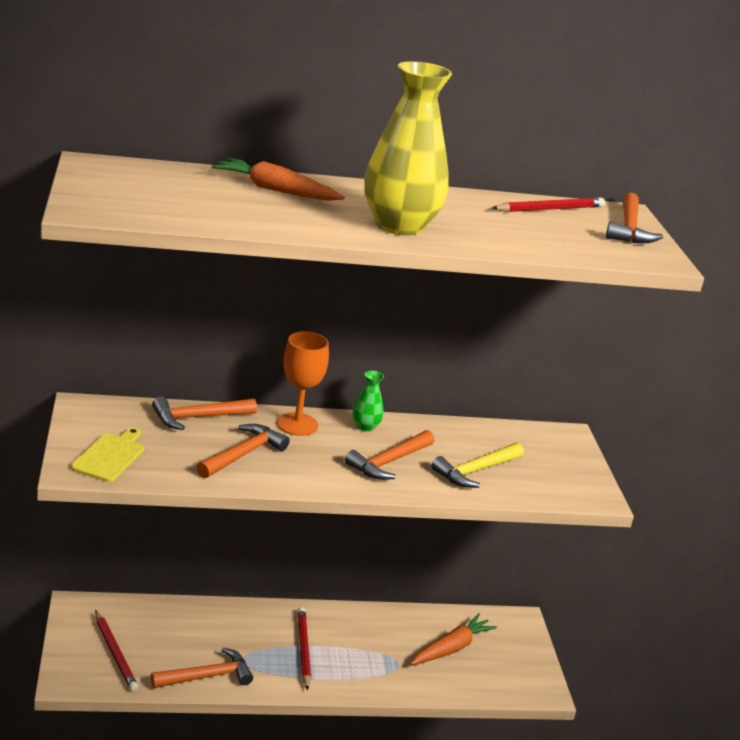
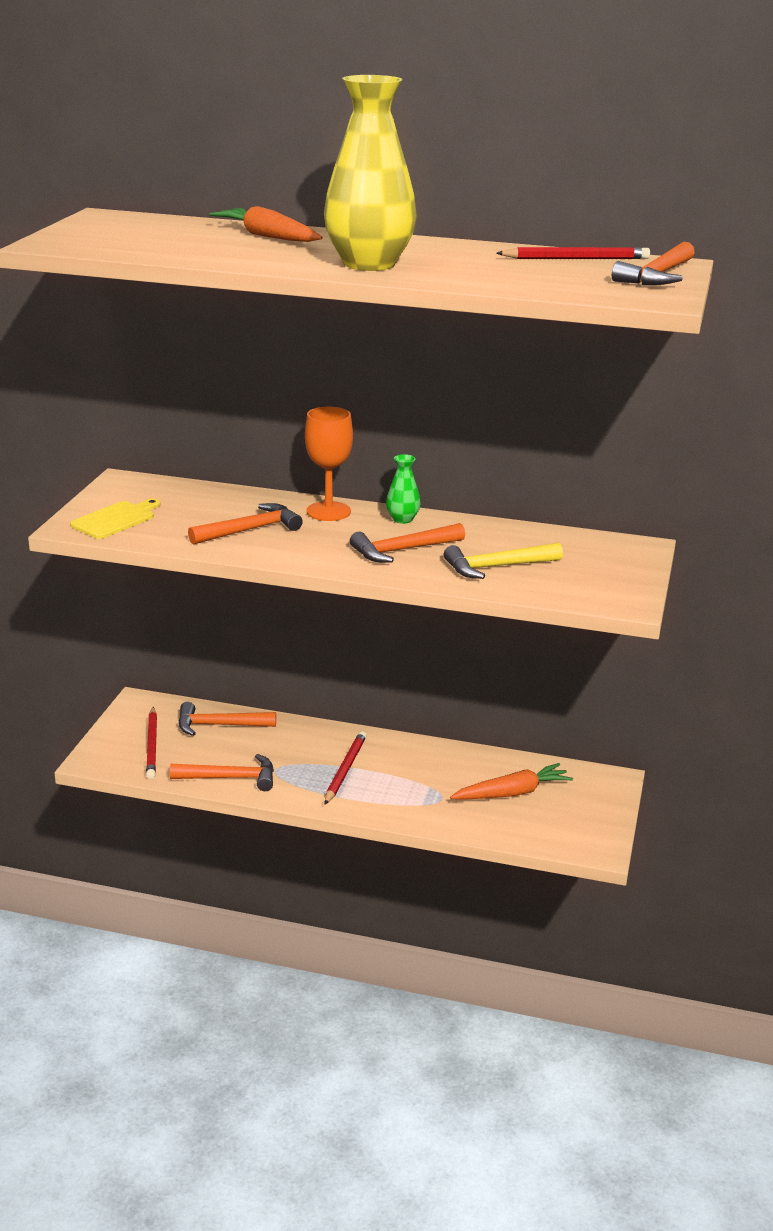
camera: 25 degrees right, 0 degrees up
orange hammer [152,396,257,430] -> orange hammer moved to [178,702,276,736]

